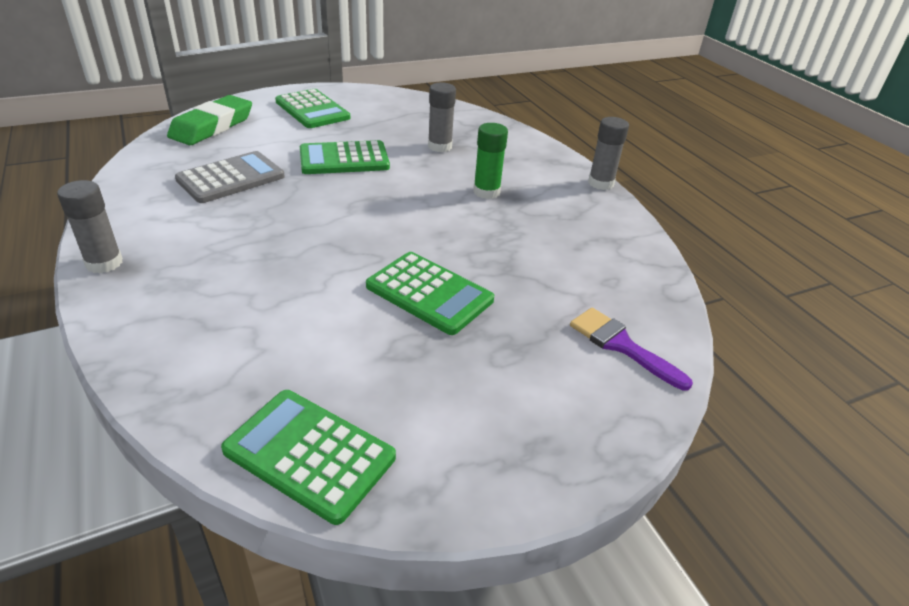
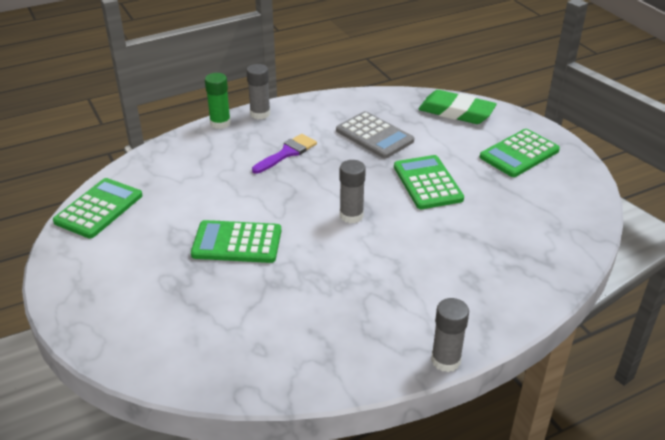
camera: 90 degrees right, 0 degrees up
green calculator [366,252,494,335] -> green calculator turned 60 degrees clockwise [191,220,281,263]
grey glue stick [428,82,456,152] -> grey glue stick moved to [340,160,366,223]
green glue stick [473,123,508,199] -> green glue stick moved to [205,73,231,129]
purple brush [570,308,693,390] -> purple brush moved to [252,134,317,174]

